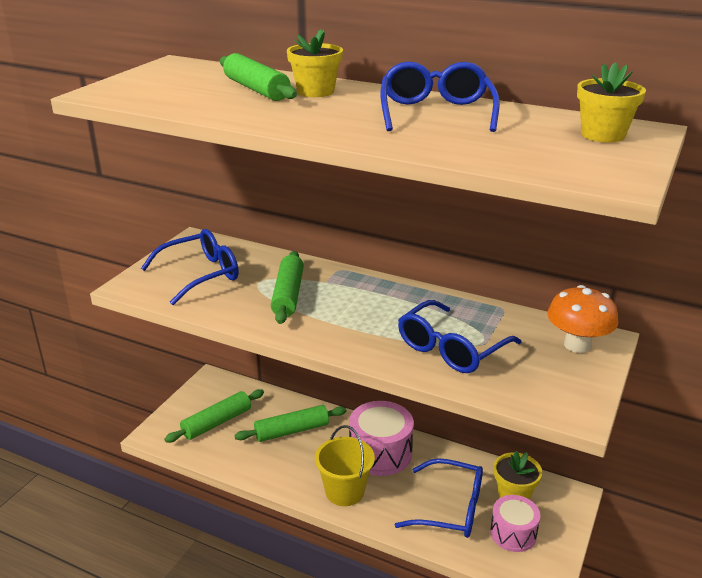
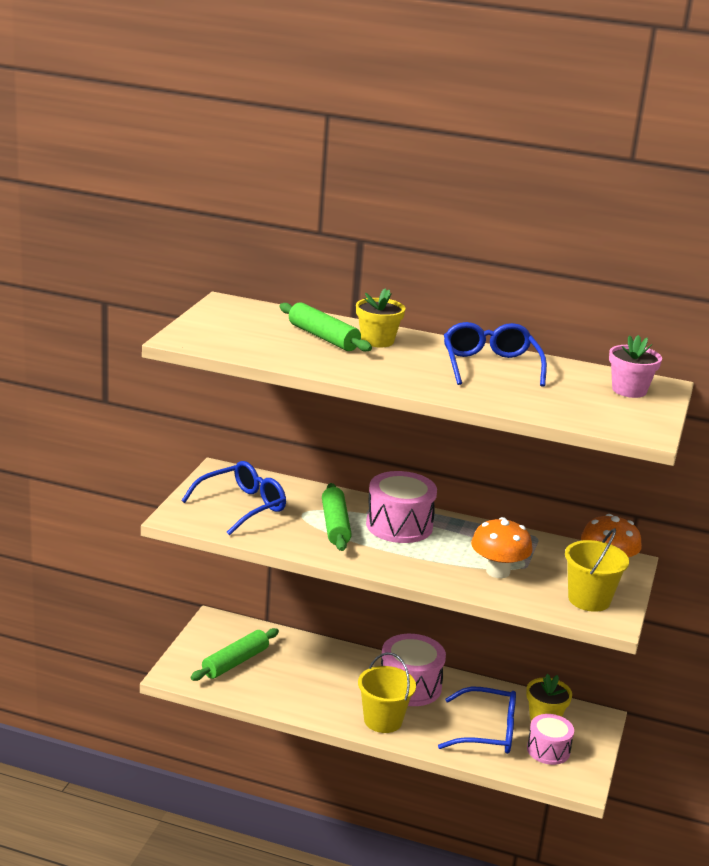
camera: 10 degrees left, 5 degrees down
green rolling pin [234,405,347,442] -> none
blue glasses [398,300,521,373] -> orange mushroom [471,517,533,578]
yellow flower pot [577,62,646,143] -> pink flower pot [609,335,662,398]
none -> pink drum [366,471,437,543]
none -> yellow bucket [565,528,629,612]

